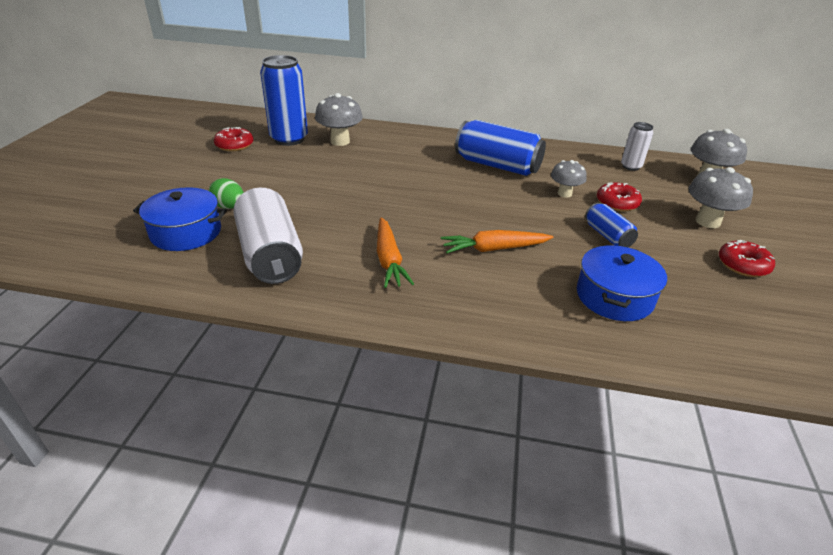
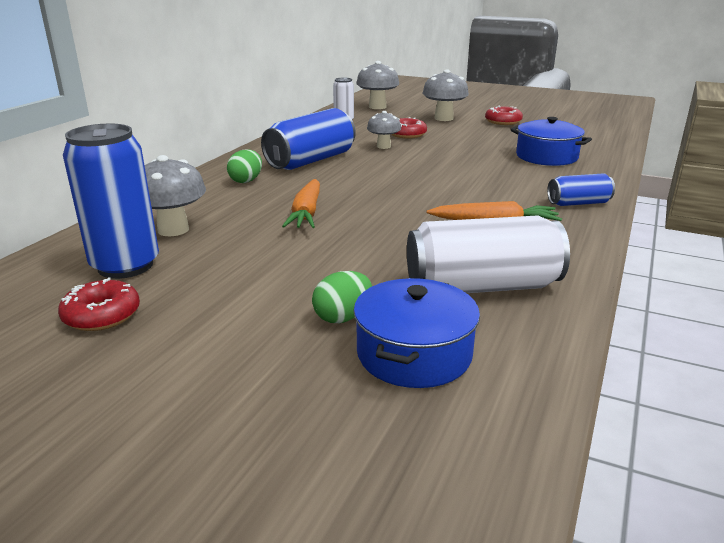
camera: 75 degrees left, 10 degrees down
orange carrot [441,230,553,253] -> orange carrot moved to [282,179,320,228]
blue can [585,203,638,247] -> blue can moved to [547,173,615,206]
none -> green egg [227,150,262,183]

